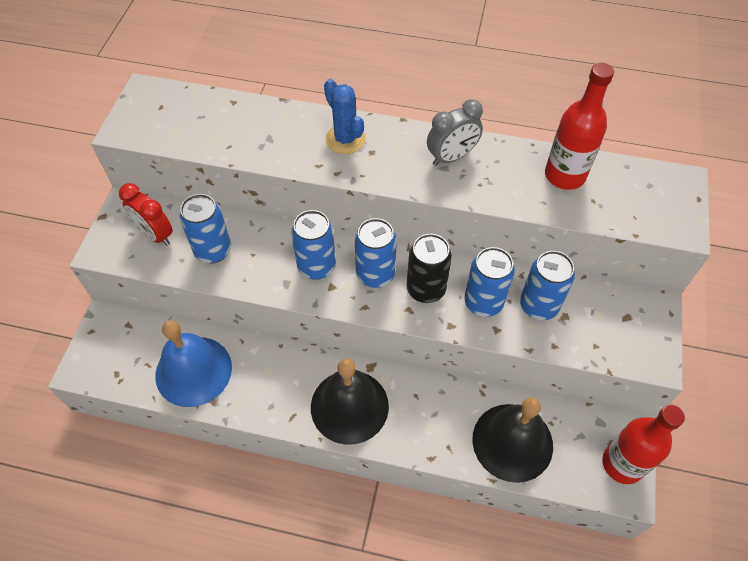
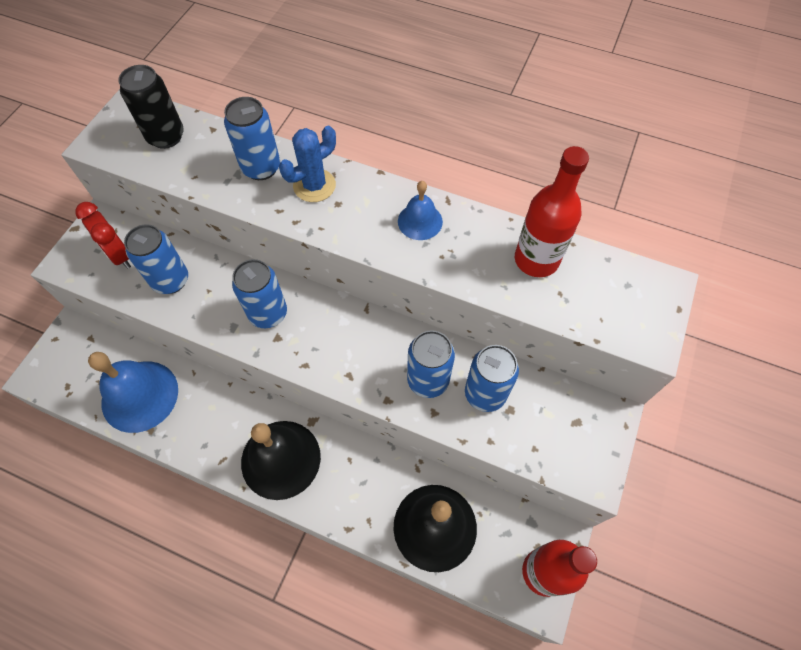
camera: 10 degrees right, 5 degrees up
blue cactus [324,79,366,154] -> blue cactus turned 75 degrees clockwise [279,126,336,202]
blue can [355,218,397,288] -> blue can moved to [224,97,280,180]
black can [407,234,452,303] -> black can moved to [118,65,184,149]
grey clock [427,99,483,166] -> blue bell [398,181,443,240]

